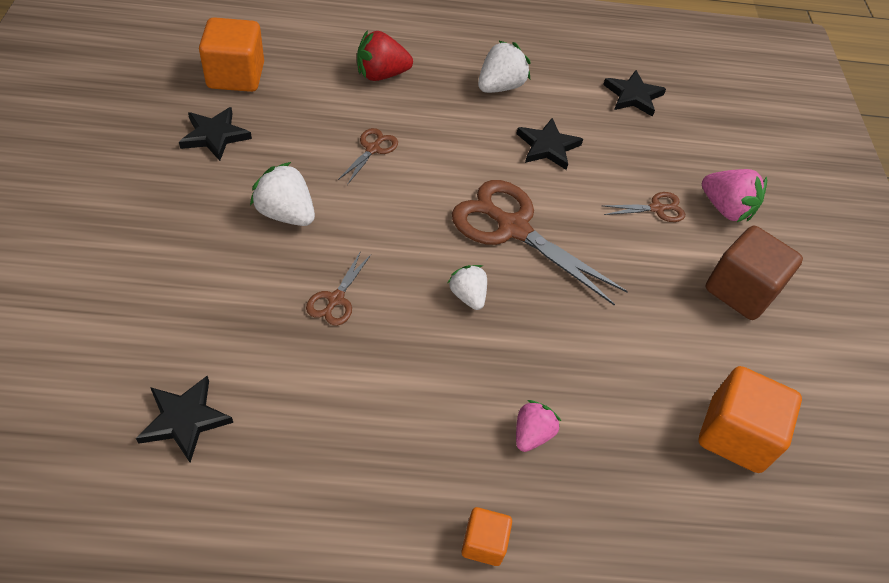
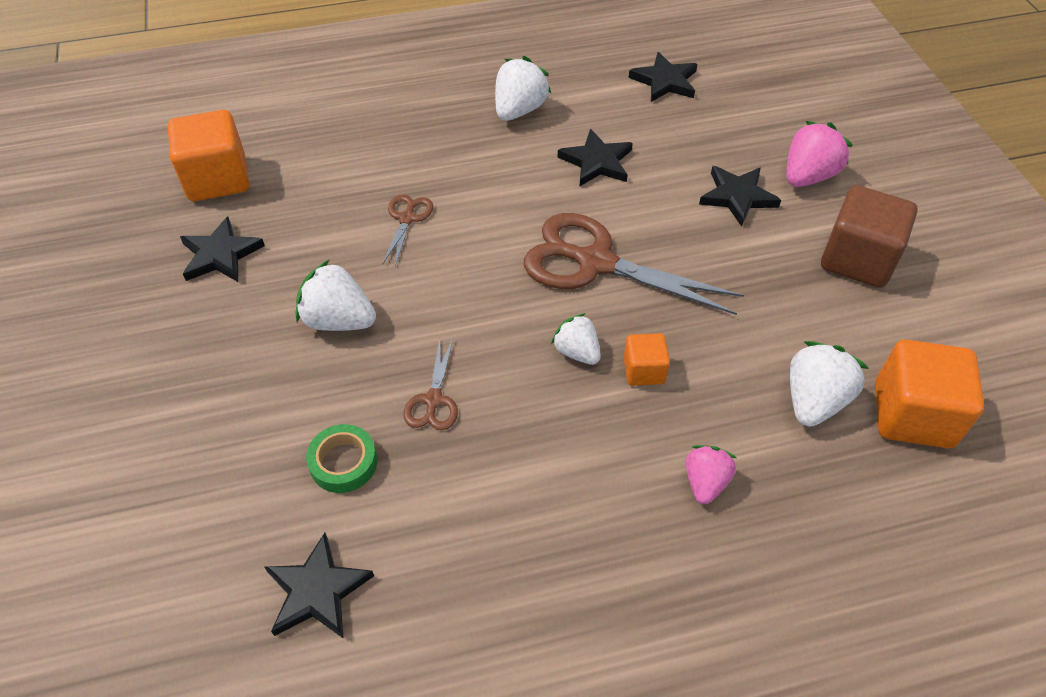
camera: 10 degrees left, 0 degrees up
red strawberry [357,30,413,81] -> none
orange cube [462,507,512,566] -> orange cube moved to [623,333,670,386]
brown scissors [602,192,685,222] -> black star [699,166,781,227]
pink strawberry [702,169,767,222] -> pink strawberry turned 75 degrees counterclockwise [787,121,853,187]
none -> green tape [306,424,377,493]
none -> white strawberry [790,341,869,427]

